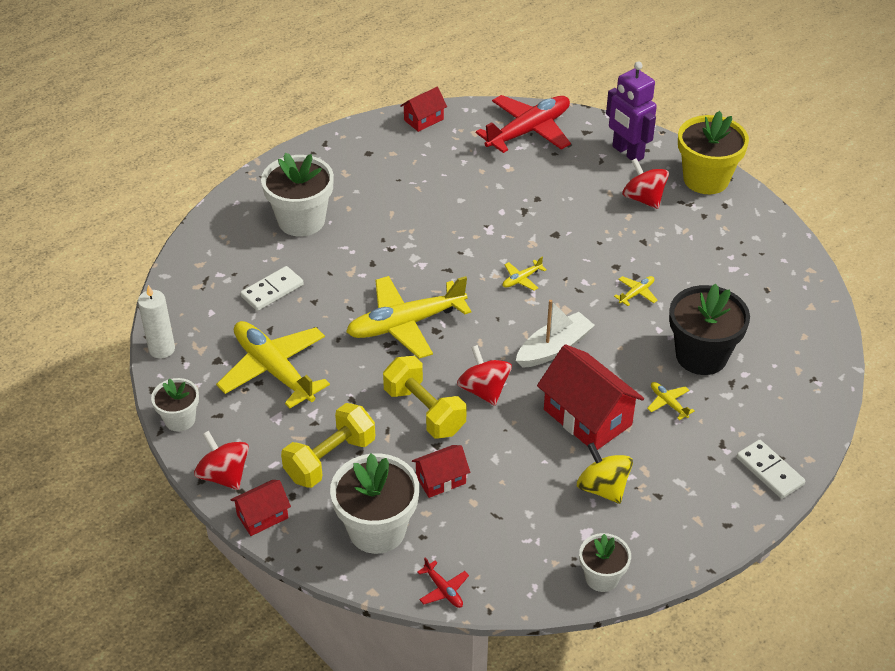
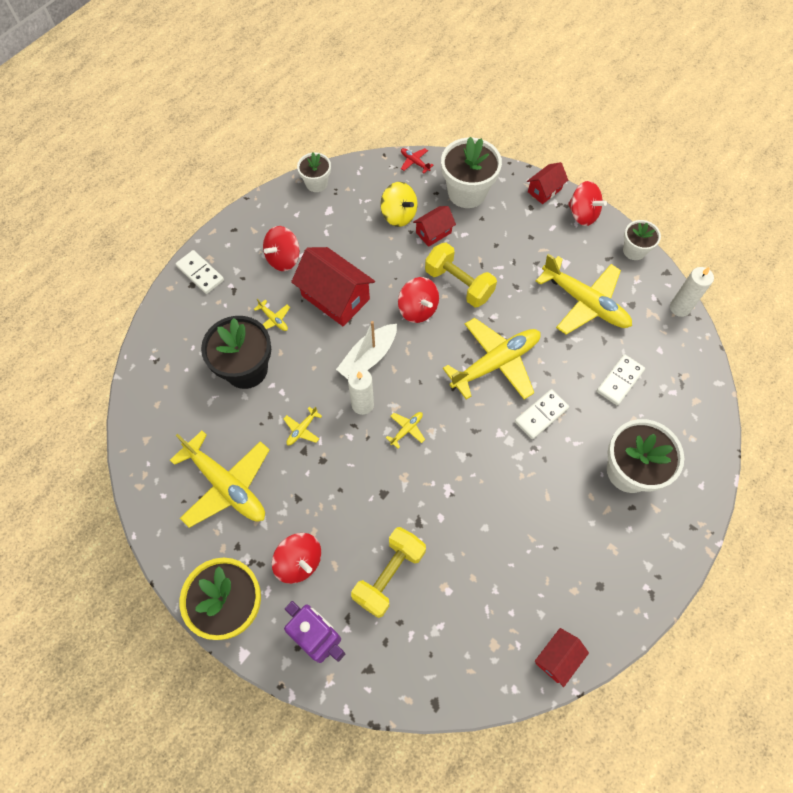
camera: 170 degrees right, 20 degrees up
yellow dumbbell [281,403,375,488] -> yellow dumbbell moved to [351,527,426,618]
red plane [476,95,571,153] -> none
yellow spinning top [577,442,633,504] -> yellow spinning top moved to [380,182,417,227]
none -> yellow plane [170,431,269,528]
none -> red spinning top [263,226,300,271]
none -> white candle [348,368,374,415]
none -> white domino [515,389,569,439]

